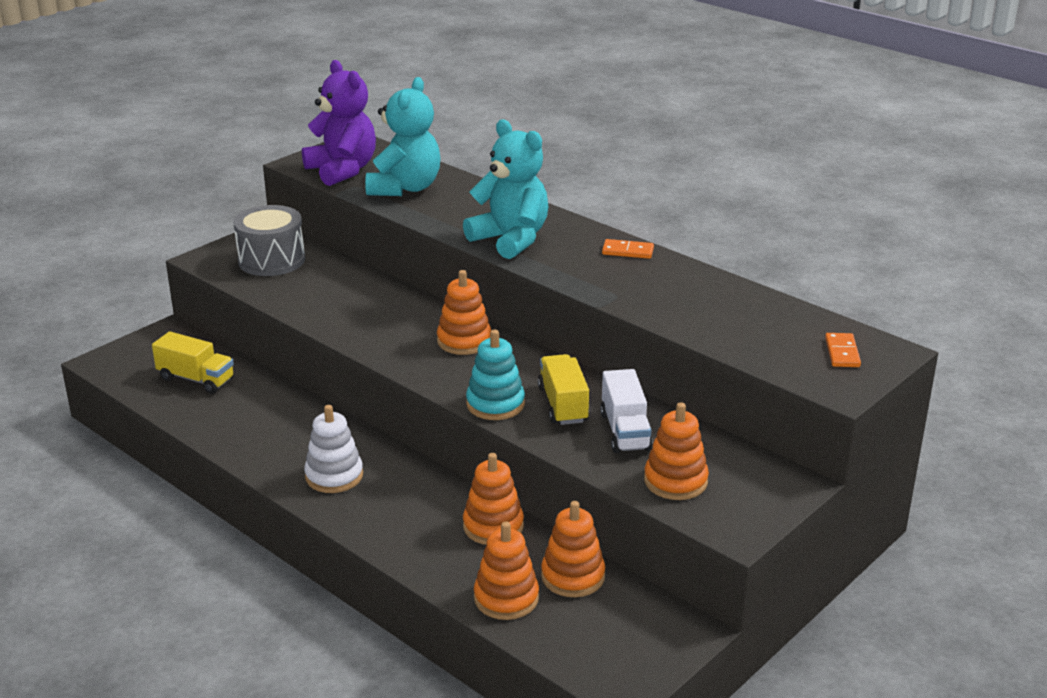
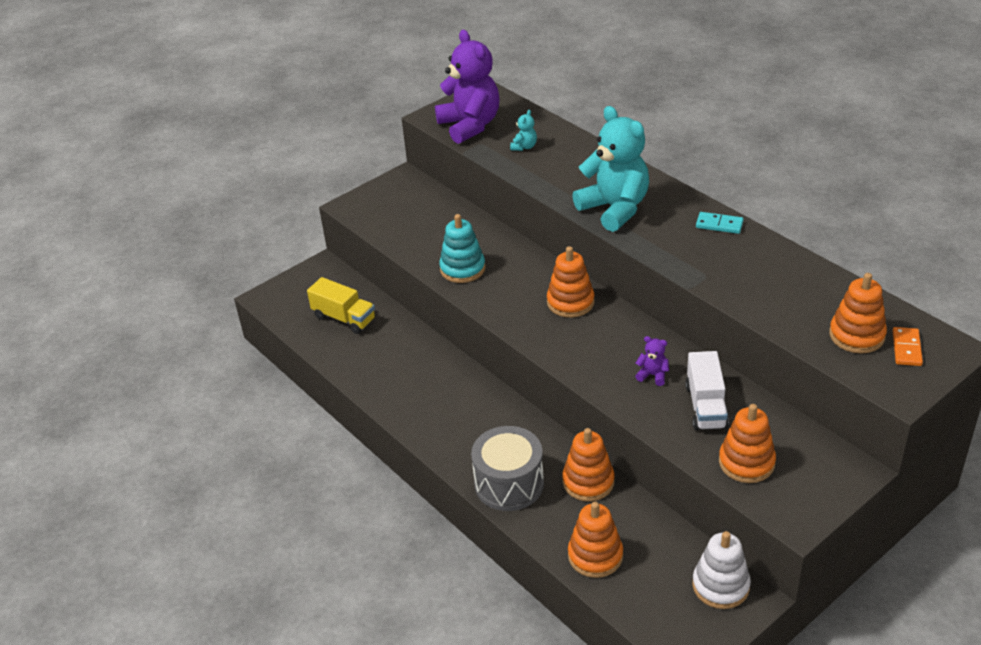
camera: 10 degrees right, 10 degrees up
grey drum [233,205,305,276] -> grey drum moved to [471,426,544,511]
white stacking toy [304,405,363,493] -> white stacking toy moved to [692,531,751,609]
turquoise teddy bear [365,77,441,196] -> turquoise teddy bear [510,110,537,151], size x0.40
turquoise stacking toy [466,330,525,420] -> turquoise stacking toy moved to [439,214,486,283]
yellow truck [538,354,589,425] -> purple teddy bear [635,336,669,386]
orange stacking toy [541,501,605,597] -> orange stacking toy moved to [829,273,887,353]
orange domino [602,239,654,259] -> turquoise domino [696,212,744,234]

